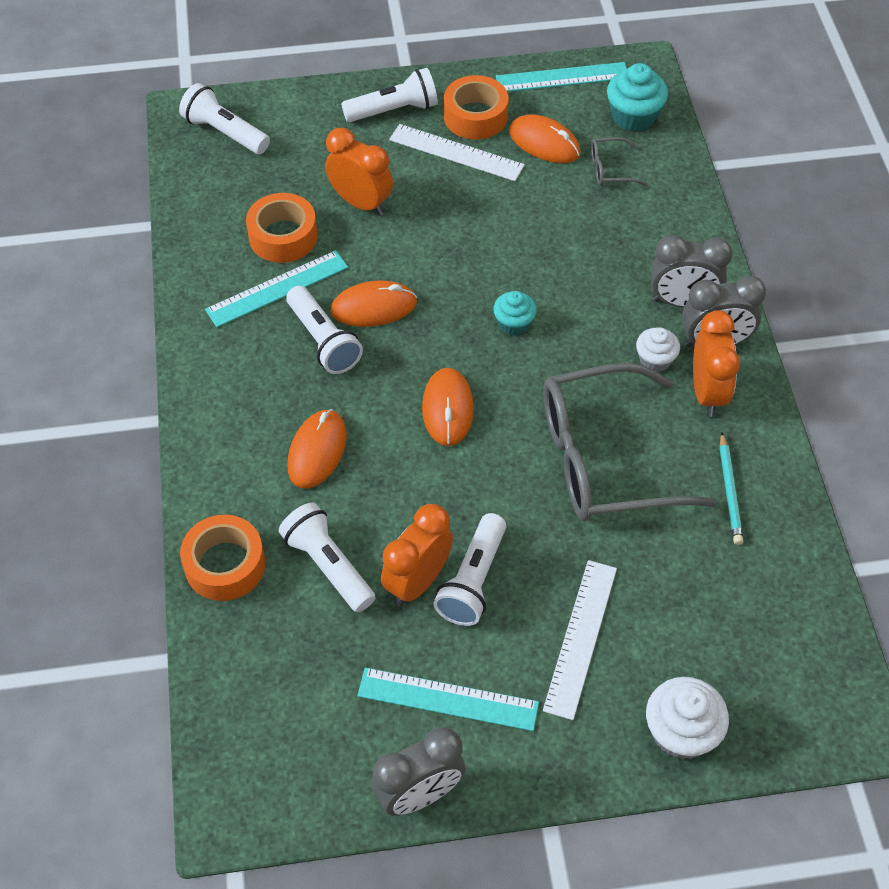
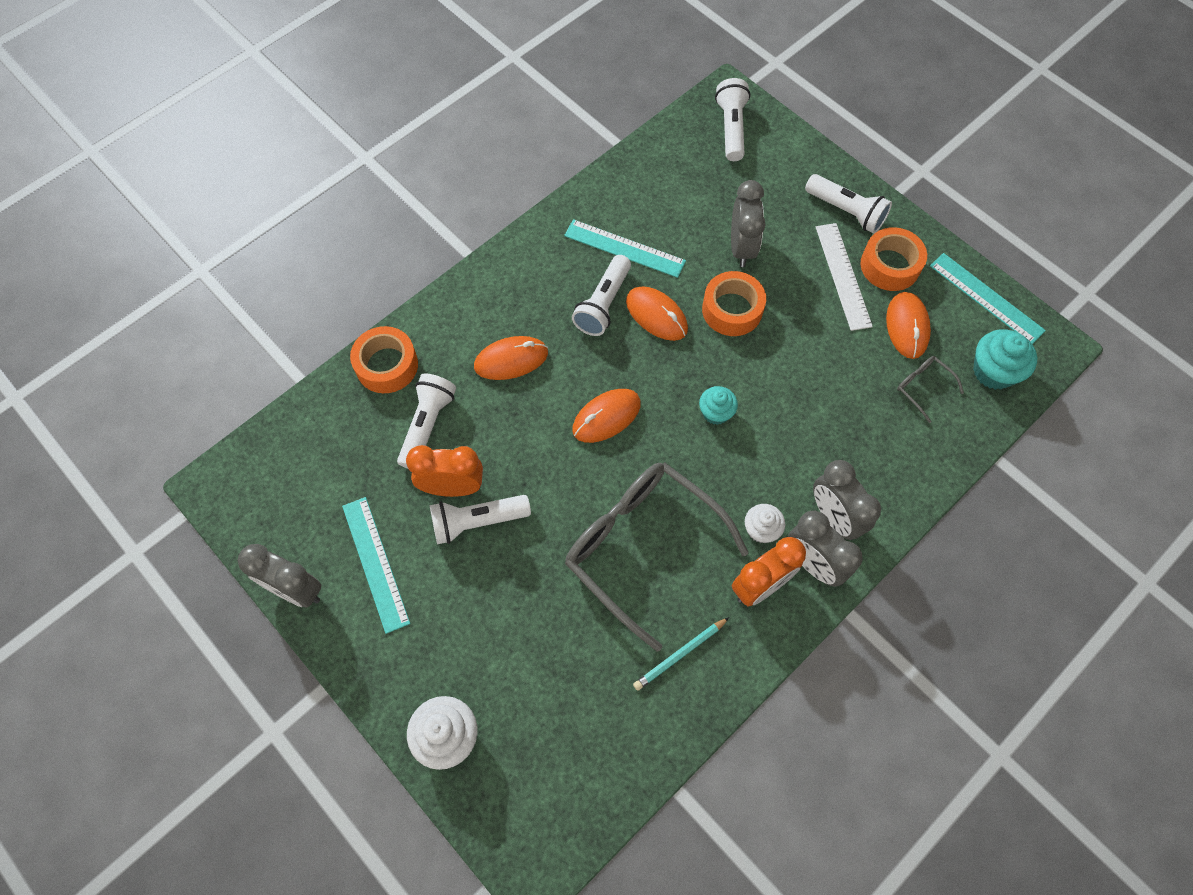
camera: 55 degrees right, 10 degrees up
orange tape [246,193,318,263] -> orange tape moved to [702,271,766,336]
orange clock [325,128,393,216] -> grey clock [731,180,766,267]
white ruler [543,560,617,720] -> none

